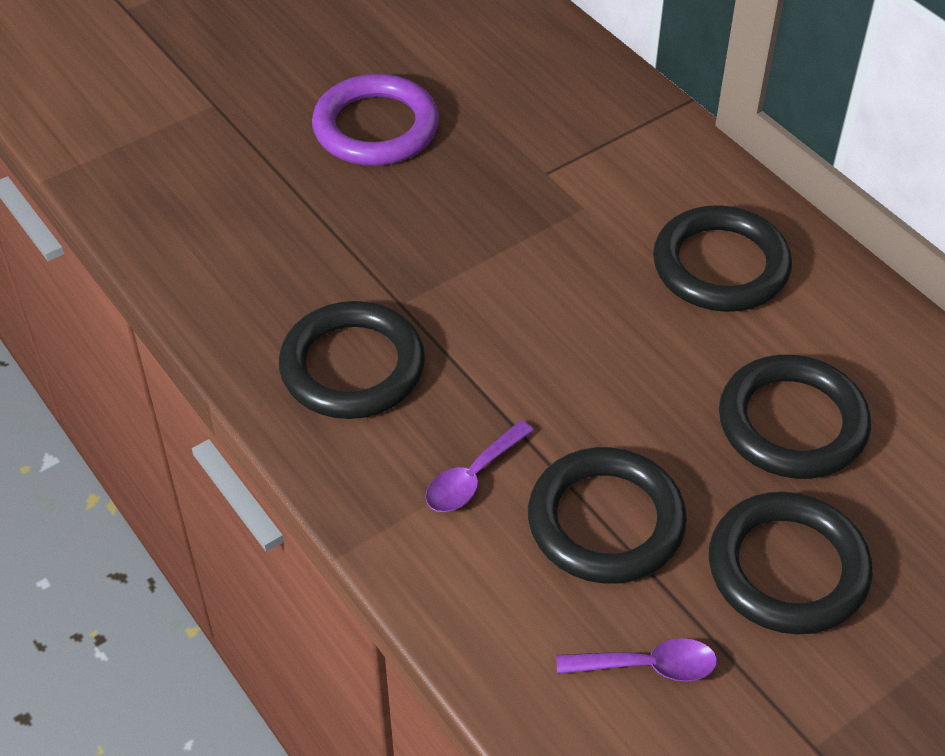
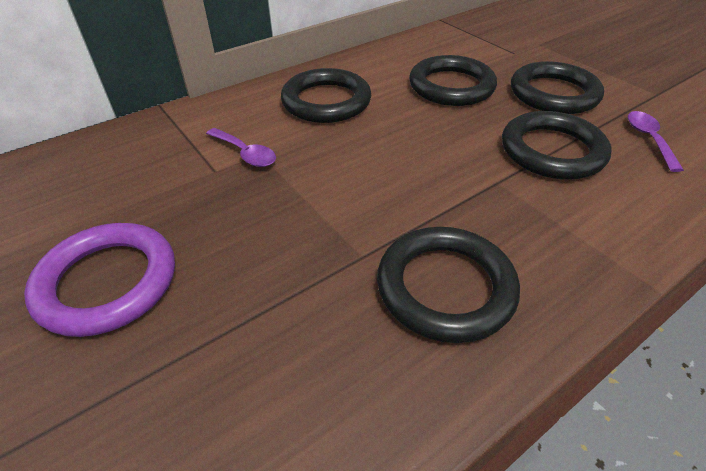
camera: 90 degrees left, 5 degrees down
purple spoon [425,420,534,512] -> purple spoon moved to [206,128,276,167]

